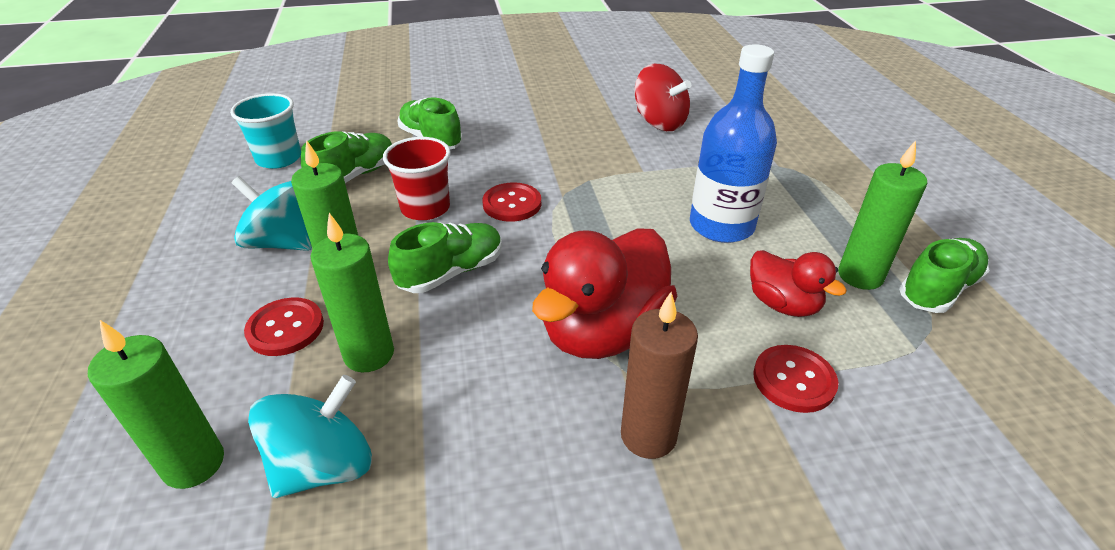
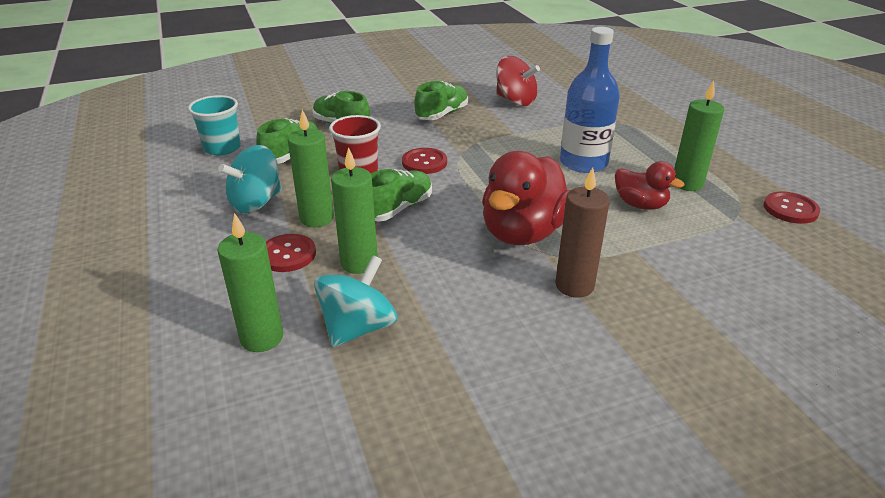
camera: 10 degrees left, 5 degrees down
turquoise spinning top [232,176,312,251] -> turquoise spinning top turned 60 degrees counterclockwise [218,145,282,213]
red button [753,345,838,413] -> red button moved to [764,191,820,224]
green shoe [899,238,990,313] -> green shoe moved to [414,81,468,120]

